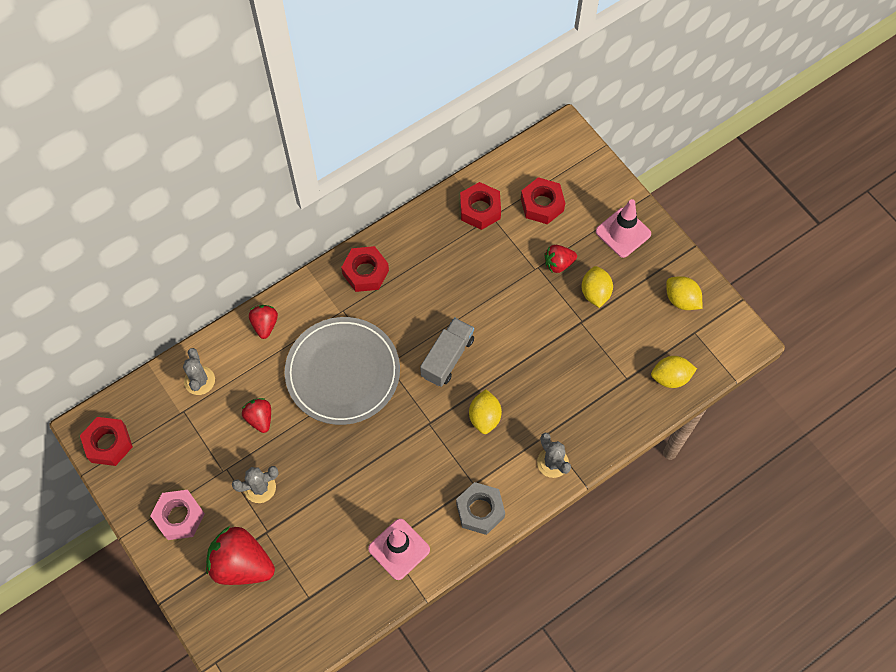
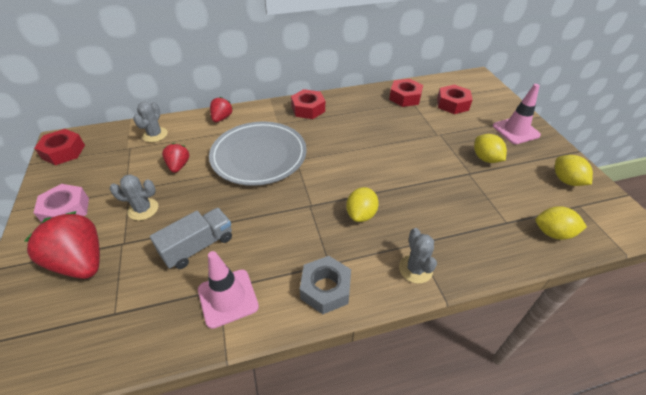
camera: 20 degrees right, 20 degrees down
grey truck [420,317,474,387] -> grey truck moved to [150,208,232,269]
red strawberry [544,245,577,273] -> none
yellow lemon [581,266,613,308] -> yellow lemon turned 45 degrees counterclockwise [474,134,507,163]

